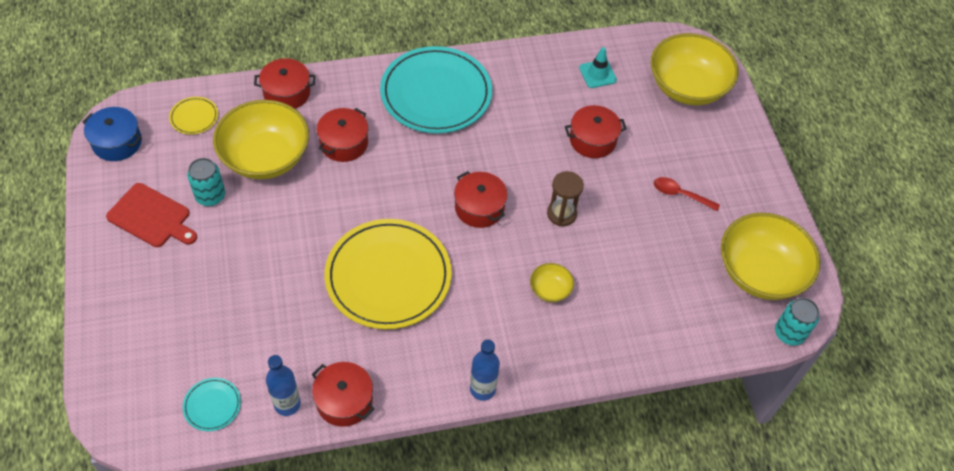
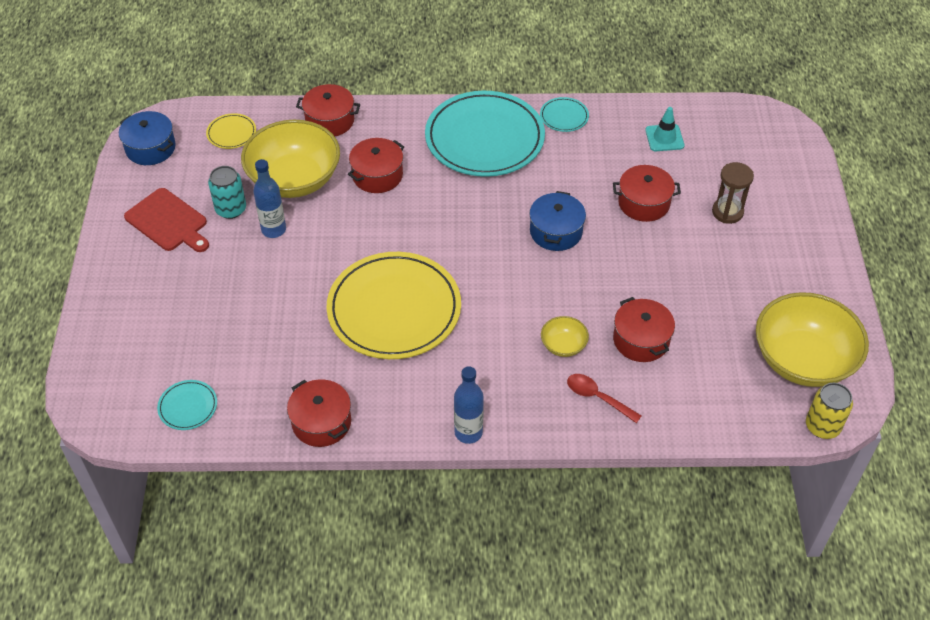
camera: 15 degrees right, 5 degrees down
blue bottle [266,355,301,416] -> blue bottle moved to [253,159,286,238]
red pot [454,171,507,228] -> red pot moved to [613,297,675,362]
brown hourglass [547,171,584,226] -> brown hourglass moved to [712,162,754,224]
yellow bowl [651,33,739,105] -> none
red spoon [654,177,720,211] -> red spoon moved to [567,374,642,423]
turquoise can [775,298,820,346] -> yellow can [806,383,853,439]
none -> blue pot [529,191,586,251]
none -> turquoise plate [540,97,589,132]

